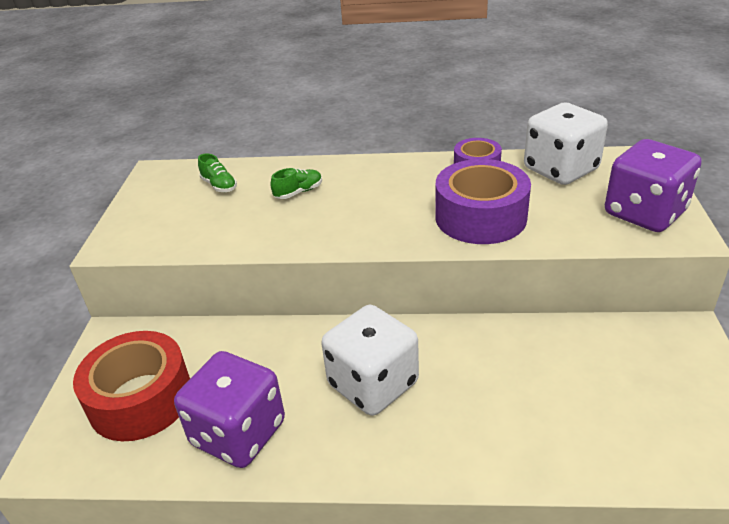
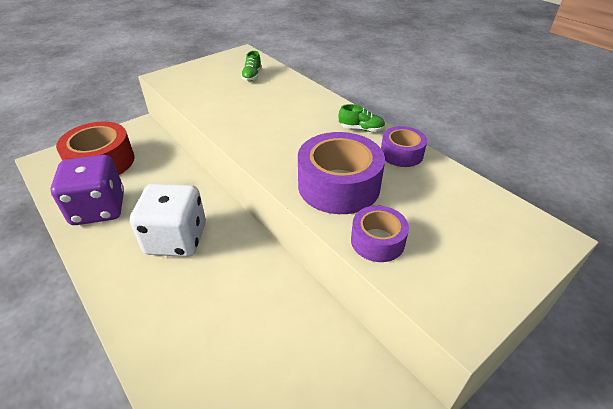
camera: 45 degrees right, 5 degrees up
green shoe [271,168,322,199] -> green shoe moved to [339,104,385,132]
white dice [524,103,608,185] -> none
purple dice [605,139,702,232] -> none
none -> purple tape [351,205,409,262]

